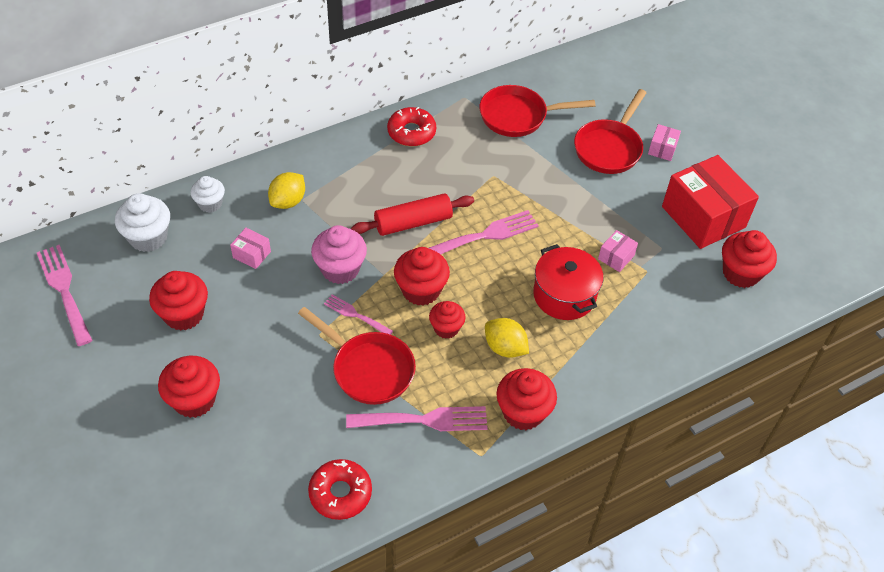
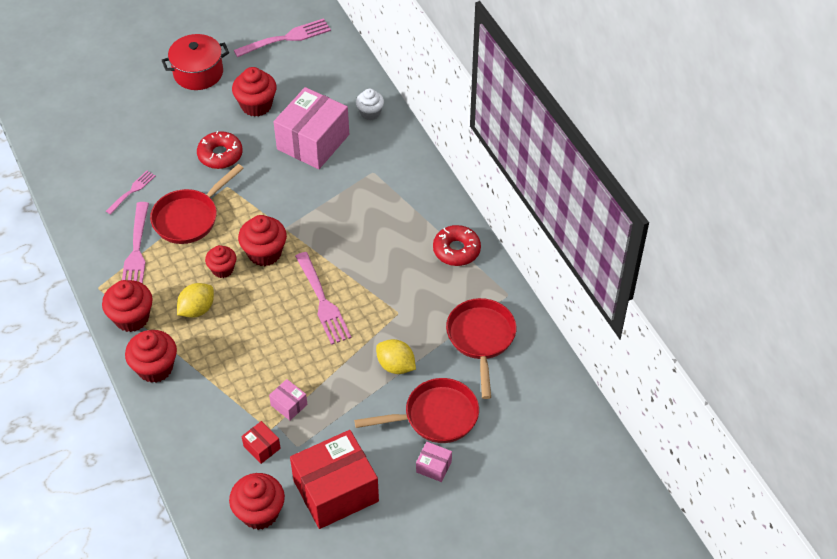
camera: 95 degrees right, 0 degrees up
white cupcake [115,193,170,252] -> none
red cupcake [158,356,220,418] -> red cupcake moved to [125,330,177,383]
pink box [230,228,271,269] -> pink box [274,87,349,169], size x2.34
yellow lemon [268,172,305,209] -> yellow lemon moved to [376,339,416,374]
red donut [308,459,372,520] -> red donut moved to [197,131,243,169]
pink cupcake [311,225,367,284] -> none
pink fork [324,294,393,335] -> pink fork moved to [106,171,156,214]
red rolling pin [351,193,474,236] -> none
red pot [533,244,603,320] -> red pot moved to [162,34,229,90]
red pan [574,89,646,174] -> red pan turned 135 degrees clockwise [354,378,479,443]
none -> red box [241,421,281,464]

